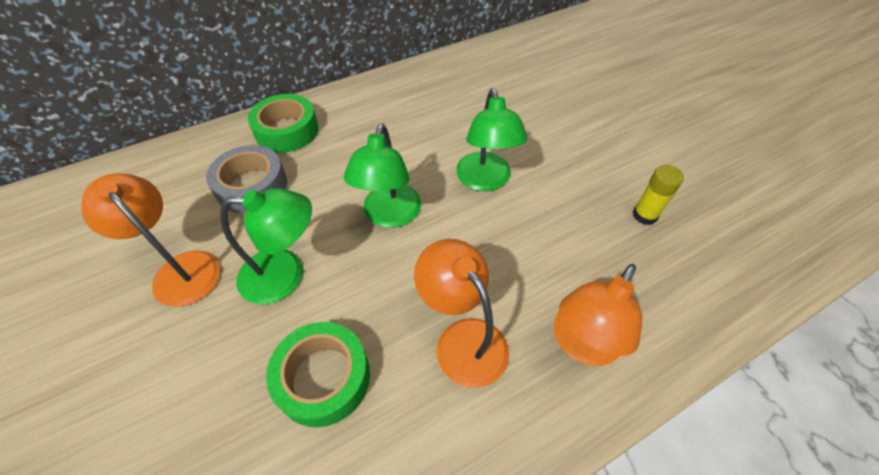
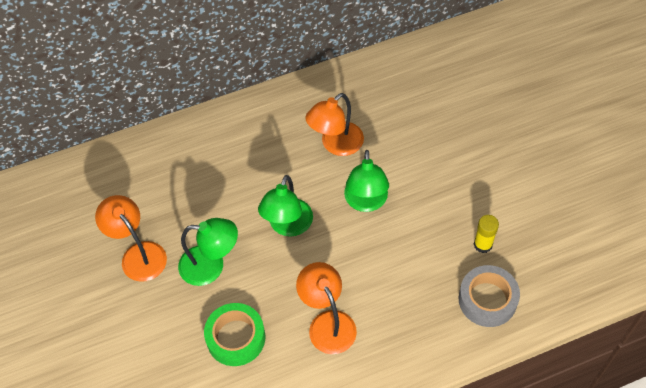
camera: 10 degrees right, 5 degrees up
grey tape [206,145,287,213] -> grey tape moved to [459,265,520,327]
green tape [248,94,319,153] -> none
orange lamp [554,264,642,366] -> orange lamp moved to [305,93,364,156]

